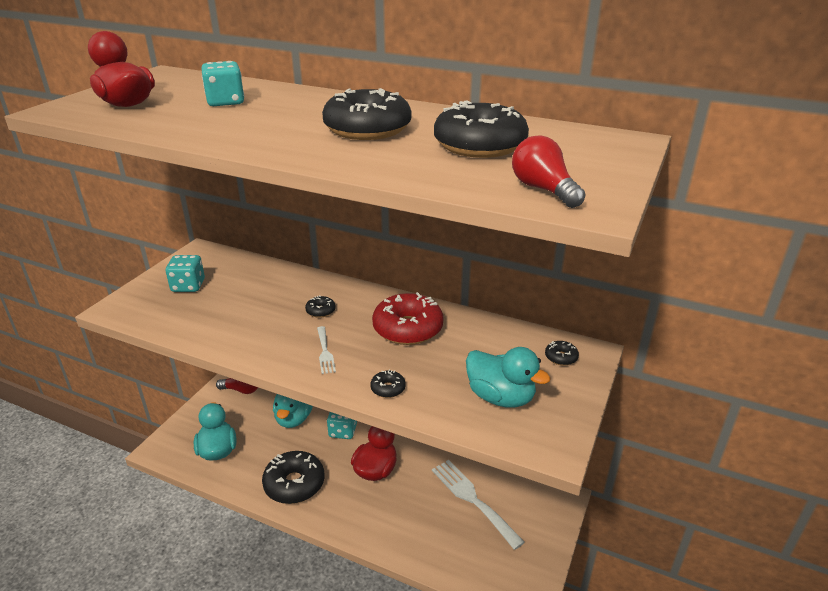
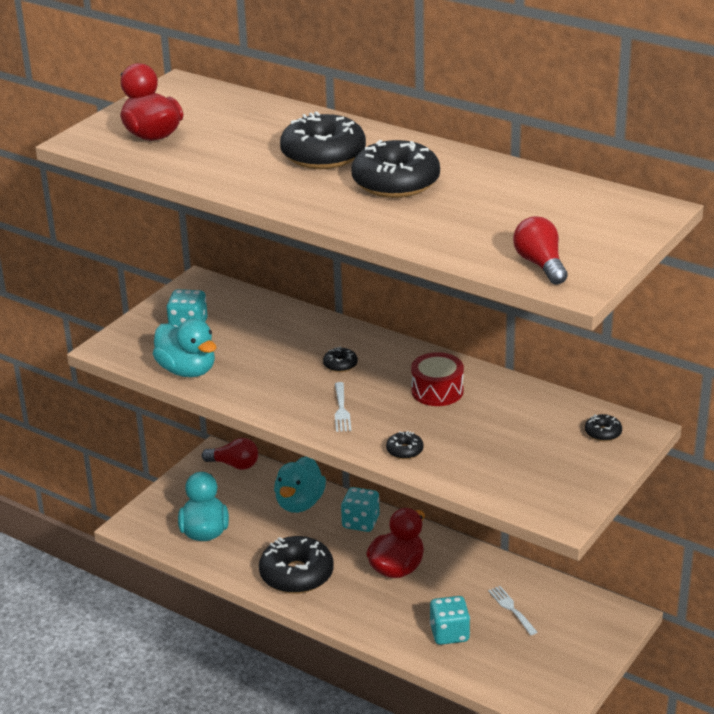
camera: 10 degrees right, 0 degrees up
turquoise dice [201,61,244,106] -> turquoise dice moved to [430,596,470,645]
red donut [372,292,444,345] -> red drum [411,352,464,406]
white fork [432,460,525,550] -> white fork [488,586,537,635], size x0.51
black donut [434,100,529,158] -> black donut moved to [280,112,366,169]
turquoise duck [466,347,551,408] -> turquoise duck moved to [153,319,216,377]

